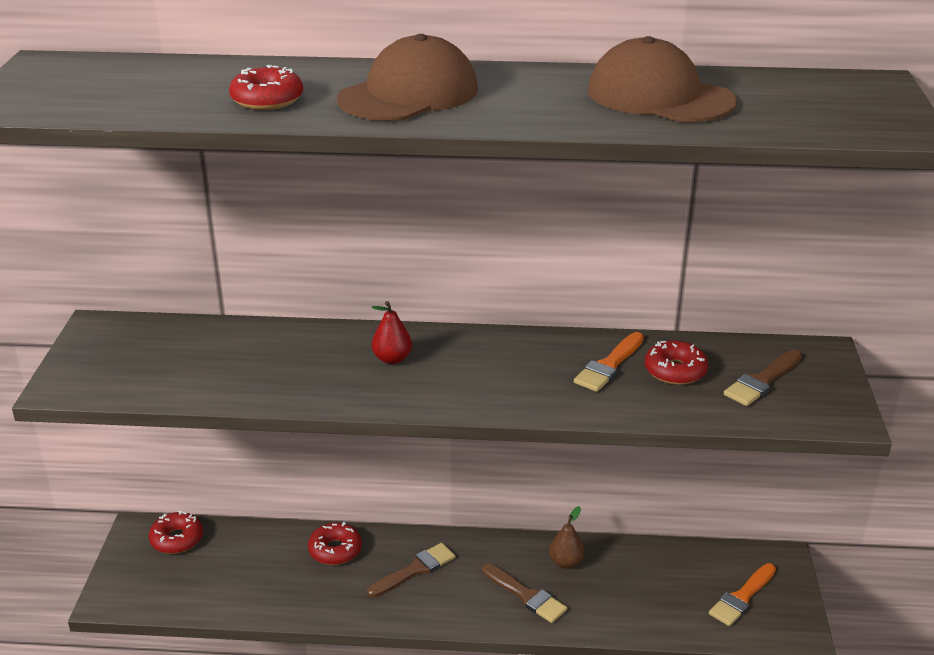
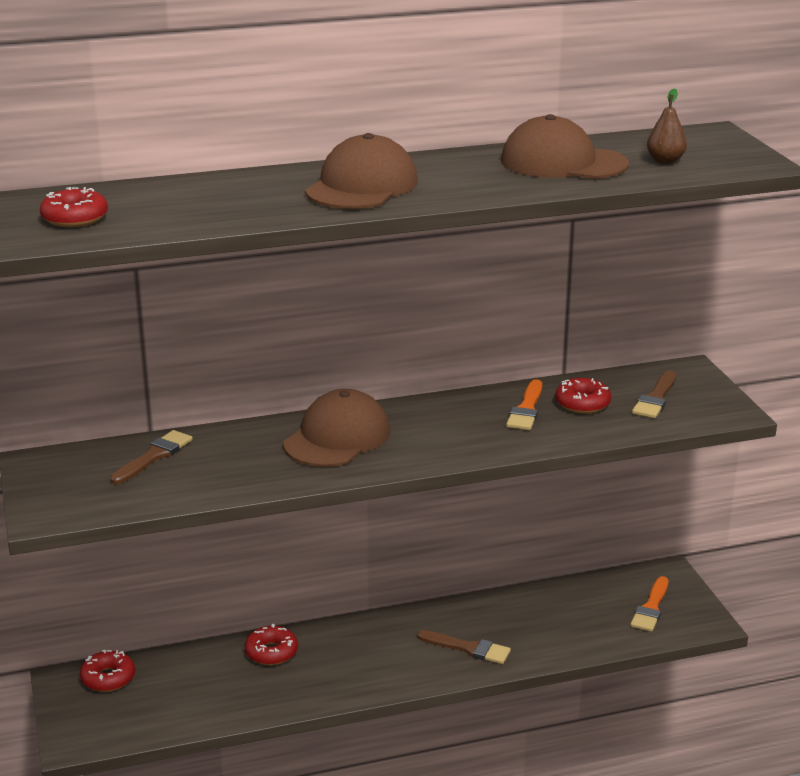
camera: 20 degrees left, 5 degrees down
red donut [229,65,303,110] -> red donut moved to [40,187,108,227]
brown brush [367,543,455,597] -> brown brush moved to [110,430,193,484]
red pear [372,301,412,364] -> brown cap [284,389,390,467]
brown pear [549,506,585,568] -> brown pear moved to [647,88,687,164]

